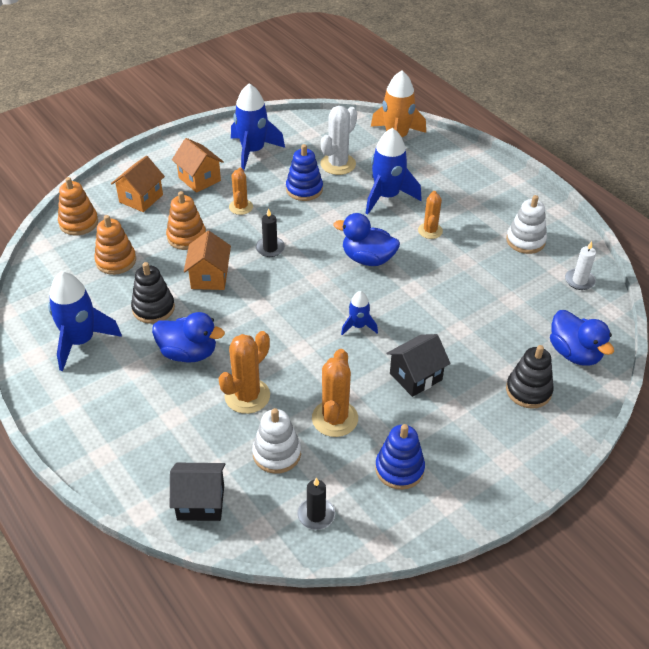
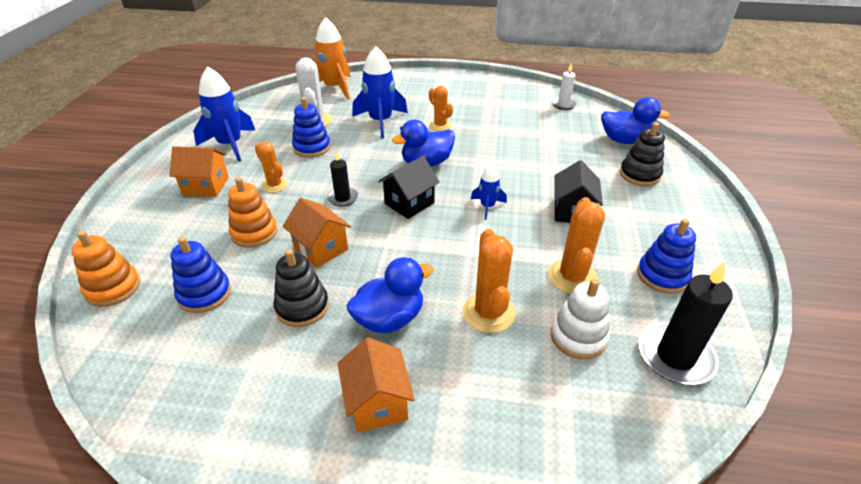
camera: 45 degrees left, 5 degrees down
blue rocket [48,271,122,371] -> none
orange stacking toy [94,215,136,275] -> blue stacking toy [171,236,231,313]
orange house [111,156,165,212] -> orange house moved to [338,337,415,433]
black house [170,463,226,521] -> black house moved to [378,156,440,219]
black candle [297,477,335,530] -> black candle [639,262,733,385], size x1.75
orange cactus [312,349,358,437] -> orange cactus turned 45 degrees clockwise [548,197,605,294]
white stacking toy [506,195,547,254] -> none

